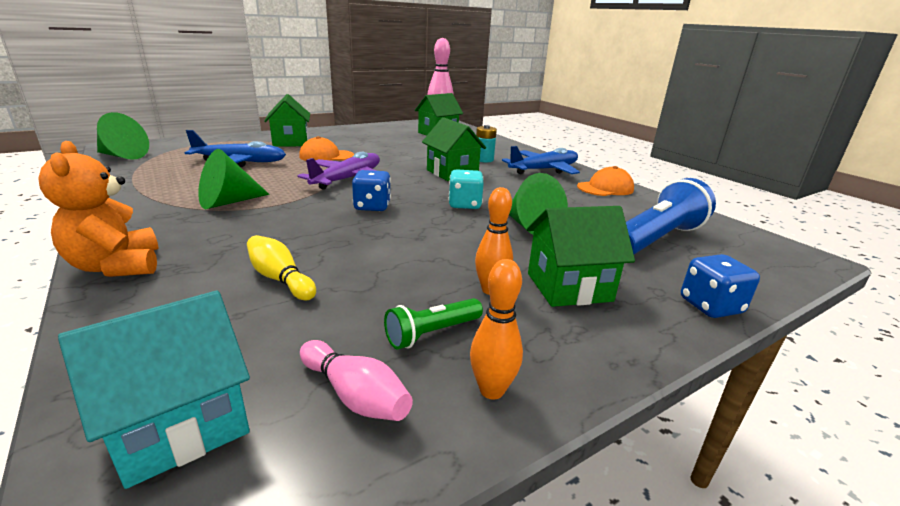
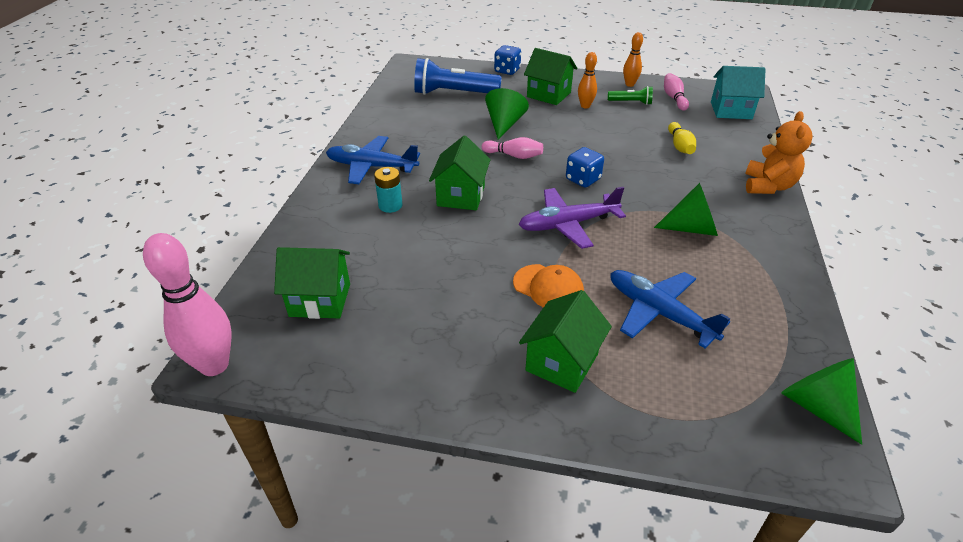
camera: 135 degrees left, 15 degrees up
turquoise dice [448,169,484,209] -> pink bowling pin [482,137,543,159]
orange cap [577,166,634,196] -> none

